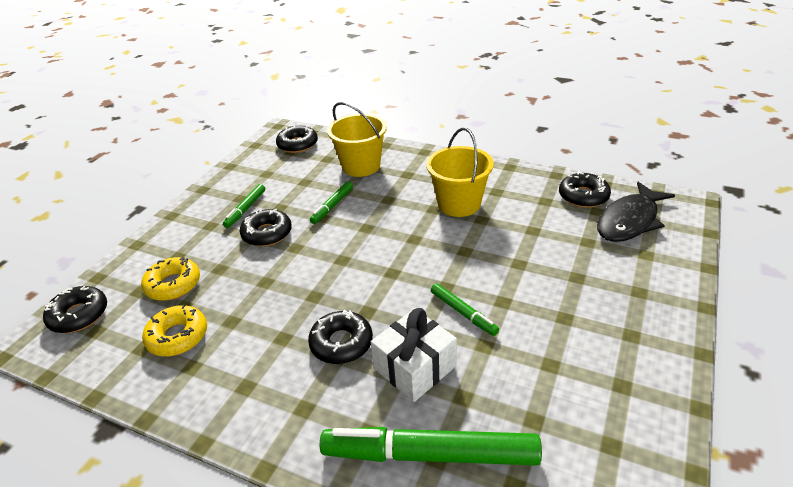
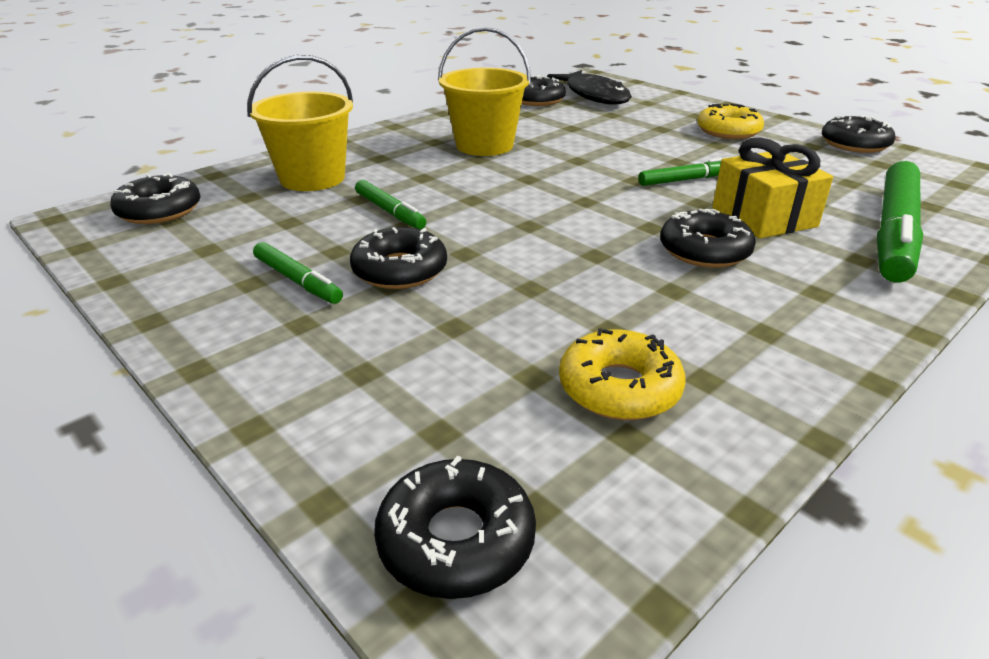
camera: 70 degrees left, 5 degrees down
yellow donut [141,257,200,301] -> yellow donut moved to [697,104,764,139]
white gift [371,308,457,402] -> yellow gift [712,137,833,238]
none -> black donut [822,115,896,153]

